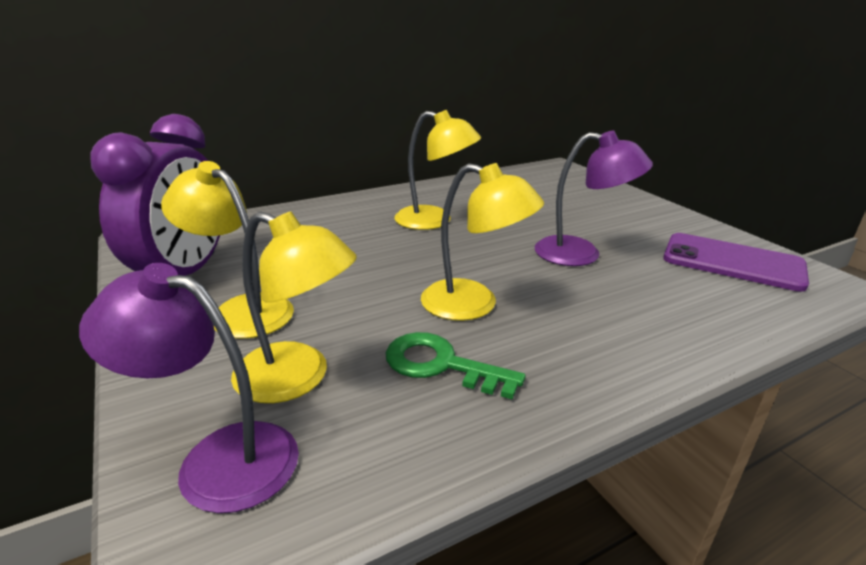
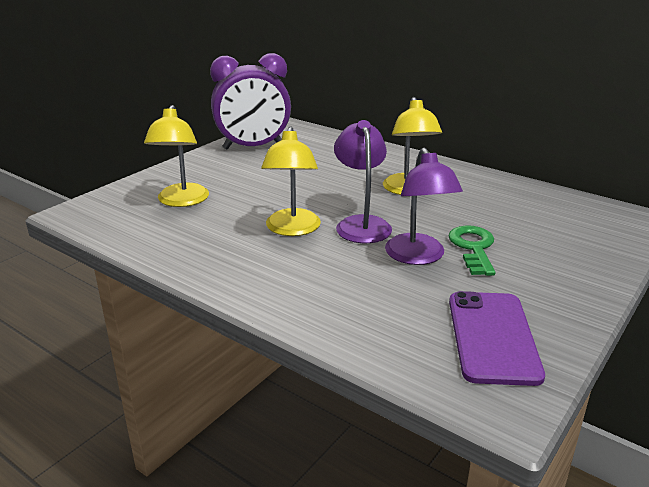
camera: 65 degrees right, 0 degrees up
purple lamp [79,263,299,513] -> purple lamp moved to [334,120,392,243]
yellow lamp [161,161,294,339] -> none
green key [385,332,526,400] -> green key moved to [449,225,496,276]

